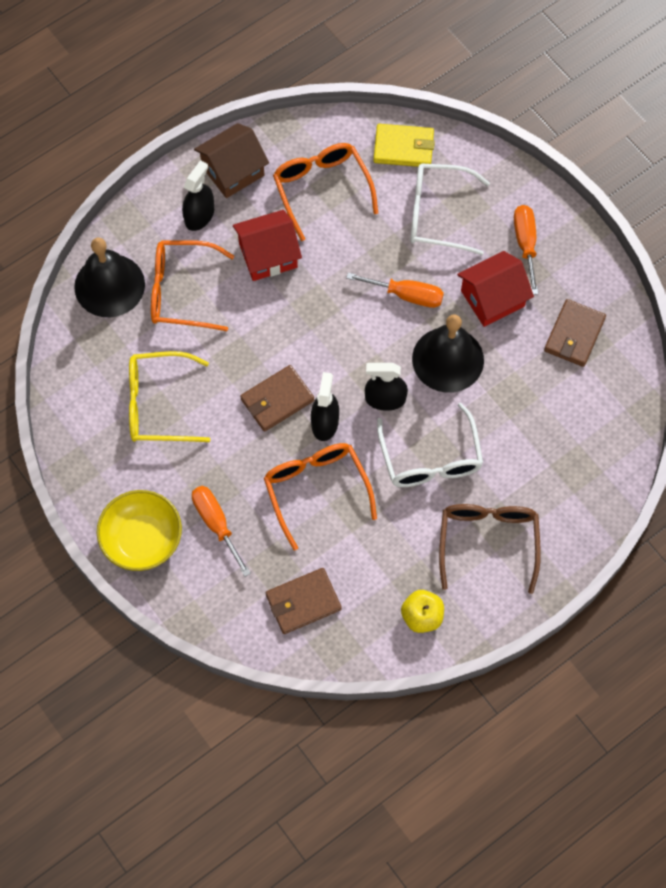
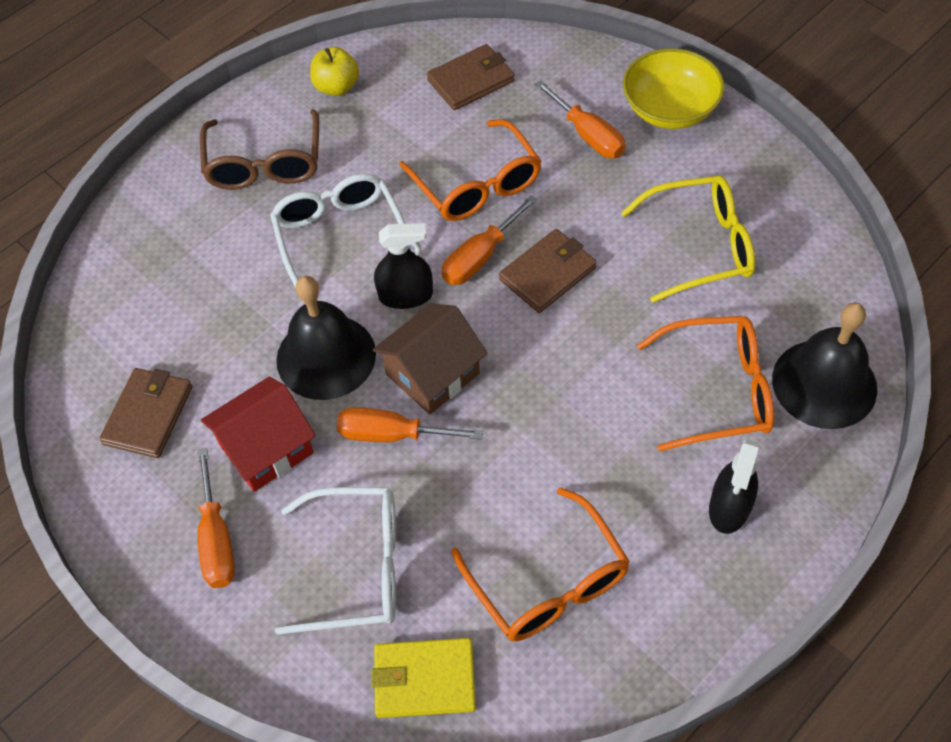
camera: 175 degrees right, 10 degrees down
brown house [194,123,269,198] -> brown house moved to [373,304,487,415]
red house [233,210,302,281] -> none
black spray bottle [311,372,339,441] -> orange screwdriver [441,195,537,285]

